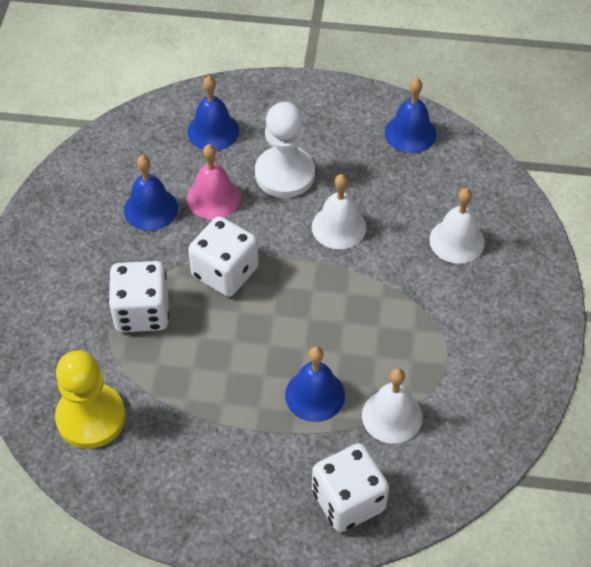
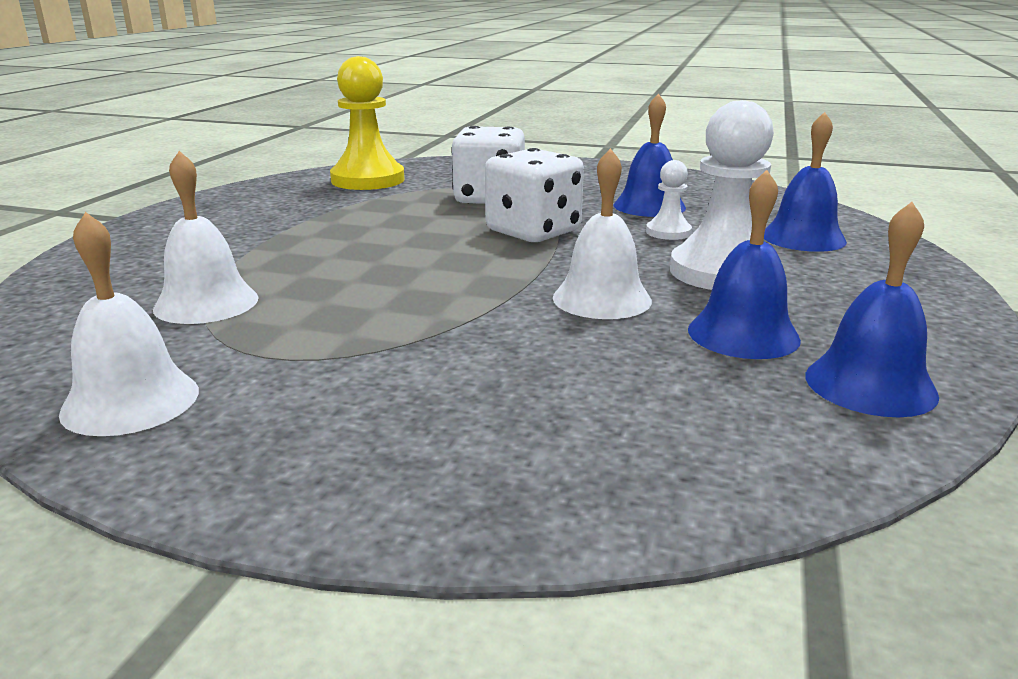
camera: 100 degrees right, 30 degrees down
pink bell [187,144,241,219] -> white pawn [646,160,692,240]
blue bell [285,346,345,422] -> blue bell moved to [688,170,801,359]
white dice [312,443,389,532] -> none
white bell [429,188,485,264] -> white bell moved to [59,212,199,436]

